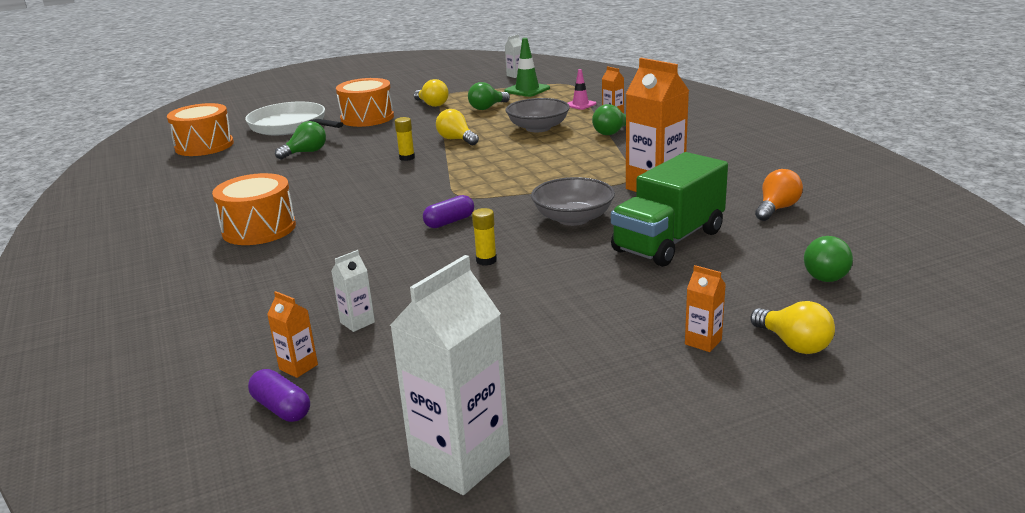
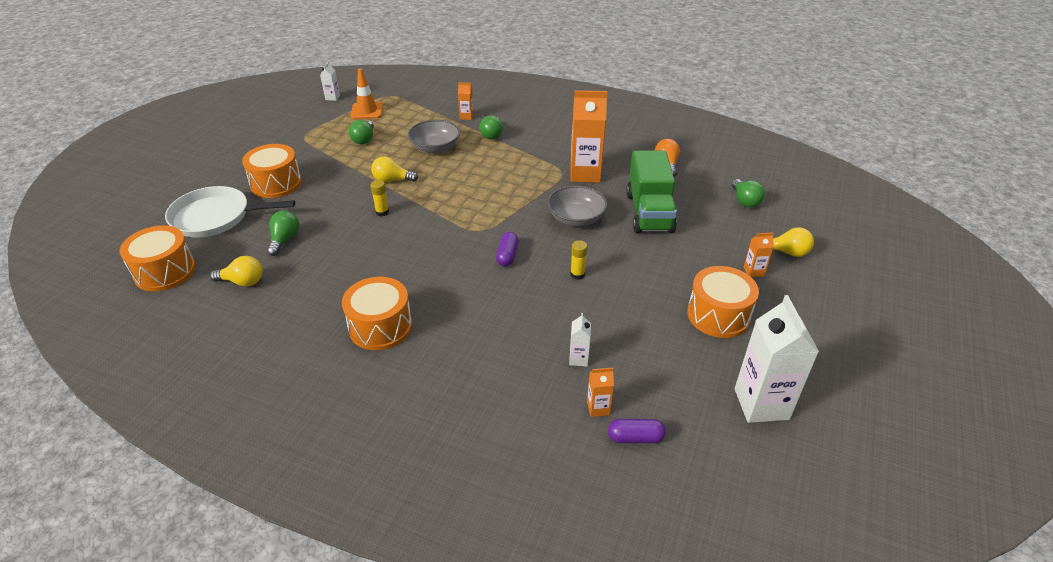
camera: 45 degrees left, 15 degrees up
yellow light bulb [414,79,449,107] -> yellow light bulb moved to [210,256,263,287]
green traffic cone [504,38,550,97] -> orange traffic cone [350,68,383,119]
pink traffic cone [568,69,596,110] -> none
none -> orange drum [687,266,759,338]

